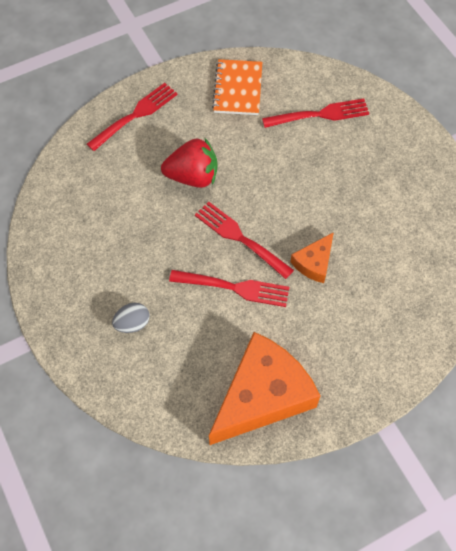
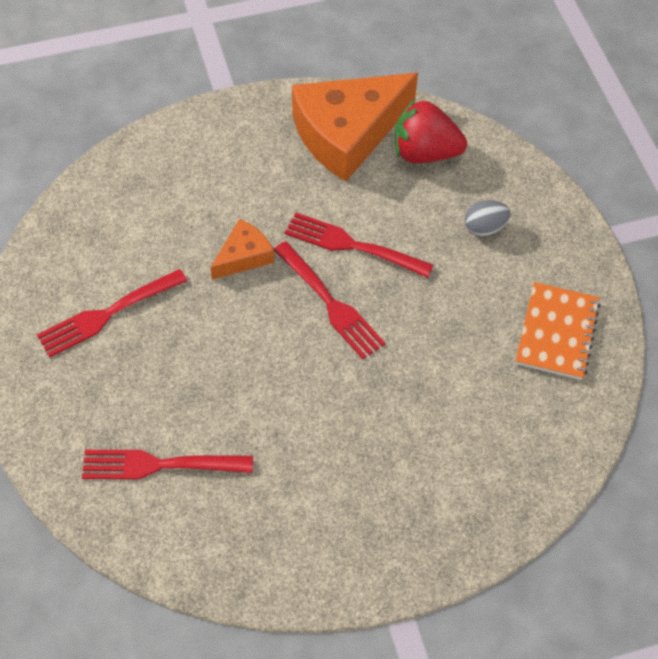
camera: 170 degrees left, 5 degrees down
red fork [87,83,178,151] -> red fork moved to [37,269,187,357]
red strawberry [161,138,218,188] -> red strawberry moved to [395,99,467,163]
orange notebook [212,59,262,115] -> orange notebook moved to [515,282,600,380]

